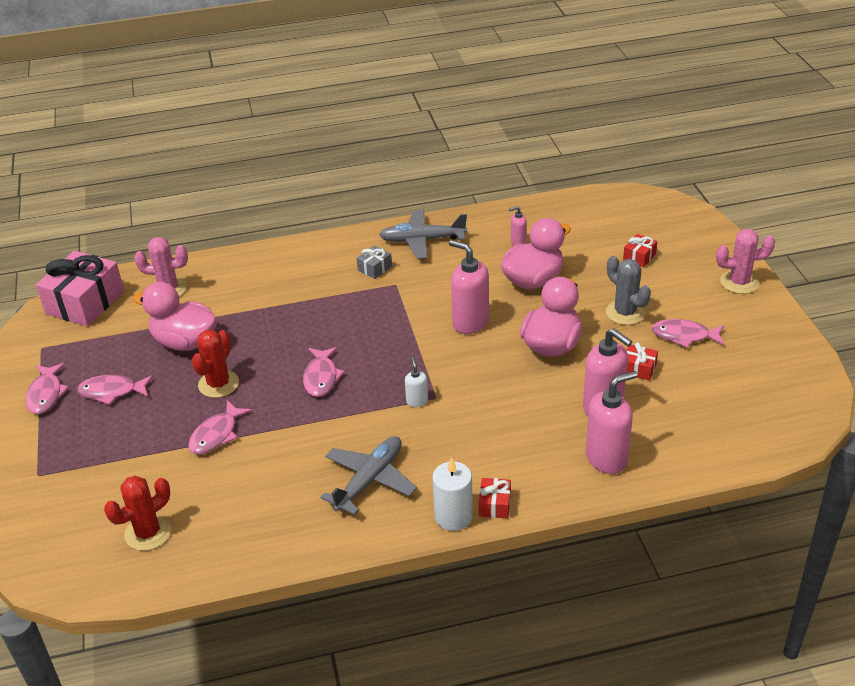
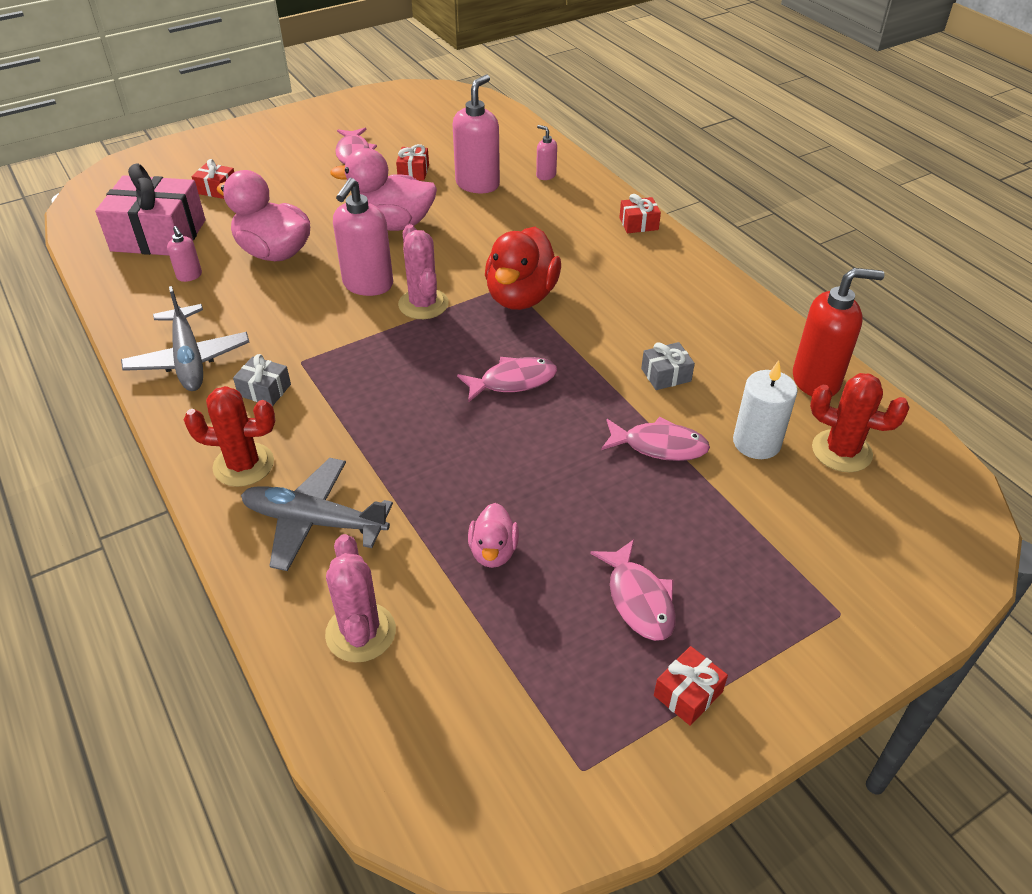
camera: 110 degrees left, 5 degrees up
pink fish [25,363,69,414] -> red gift [654,646,728,726]
pink gift [36,251,124,327] -> pink gift moved to [95,164,205,256]
pink duck [133,282,217,351] -> pink duck [468,503,519,568], size x0.53
red cactus [192,330,239,398] -> red cactus moved to [184,386,275,487]
grey plane [320,436,417,515] -> grey plane moved to [241,458,393,571]
white soap dispenser [405,357,428,407] -> red duck [485,227,561,310]
white candle [432,457,473,531] -> white candle moved to [733,360,798,459]
pink soap dispenser [586,371,638,474] -> pink soap dispenser [536,125,557,180], size x0.49
grey cactus [606,256,651,325] -> none
pink cactus [716,229,775,294] -> pink cactus moved to [398,224,449,319]
none -> grey gift [641,342,695,390]
none -> red soap dispenser [793,268,884,396]

